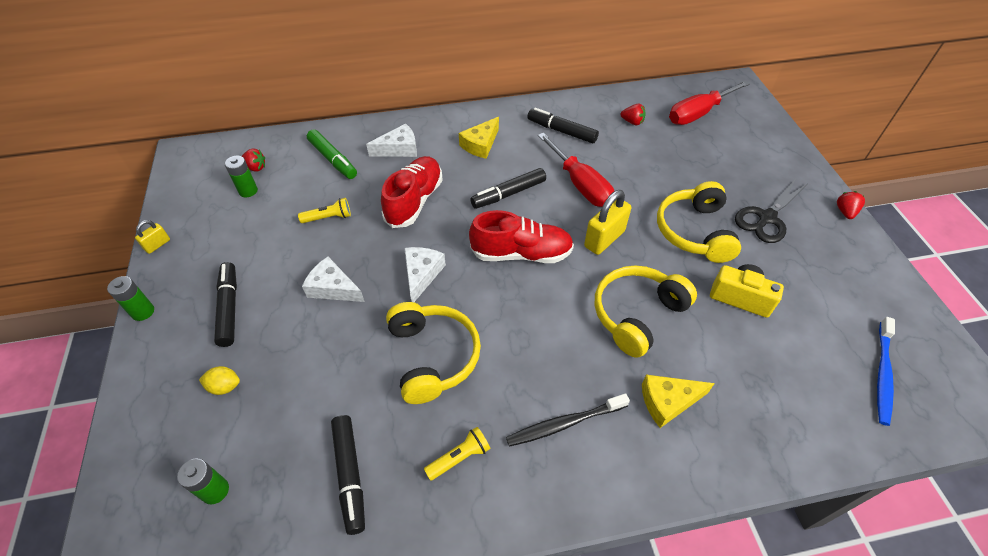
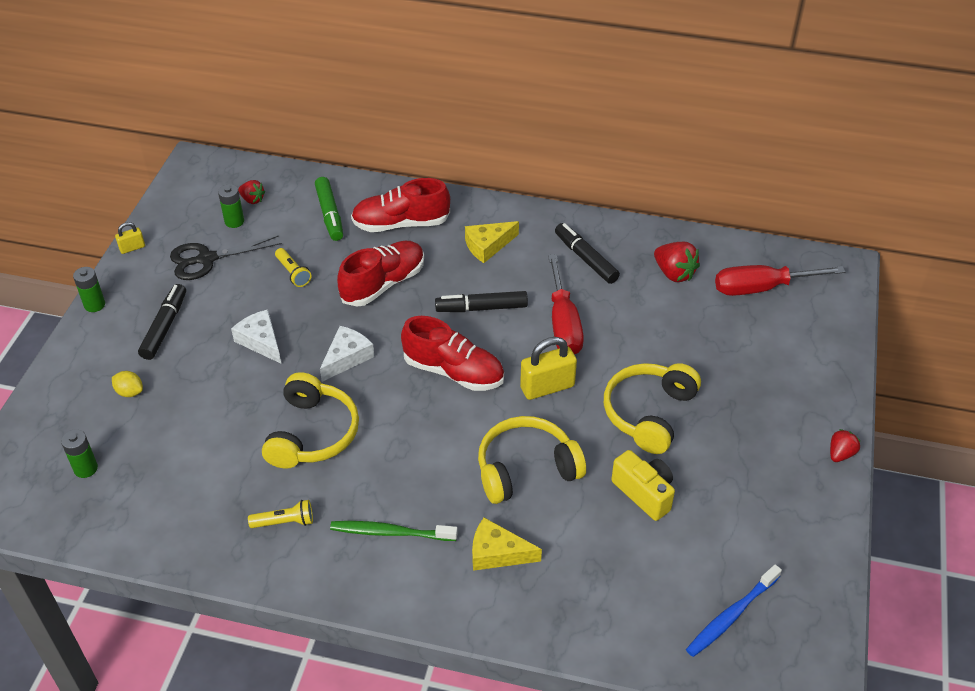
camera: 25 degrees right, 5 degrees down
yellow flashlight [298,198,351,223] -> yellow flashlight turned 45 degrees clockwise [275,248,311,287]
black marker [331,415,365,535] -> none
white cheese [366,123,417,157] -> red shoe [351,178,450,232]
black toothbrush [506,393,630,447] -> green toothbrush [330,521,458,541]
red strawberry [620,104,646,125] -> red strawberry [654,242,700,282], size x1.61
black scissors [735,180,808,243] -> black scissors moved to [170,235,282,280]

